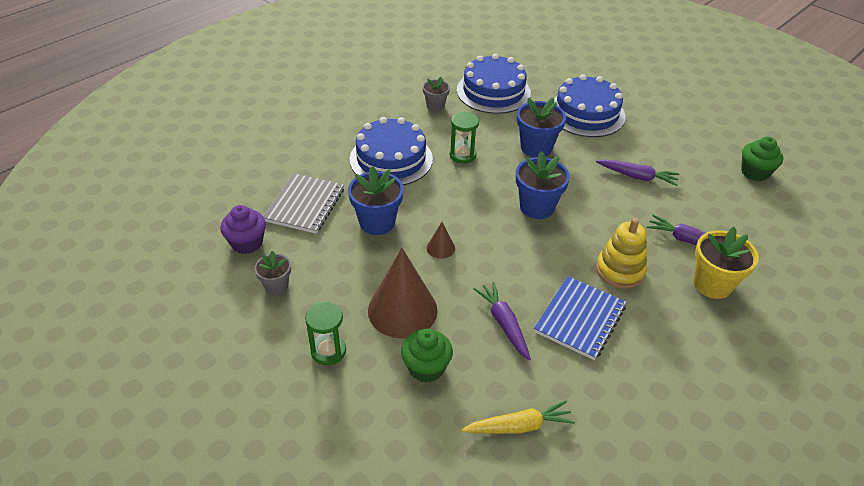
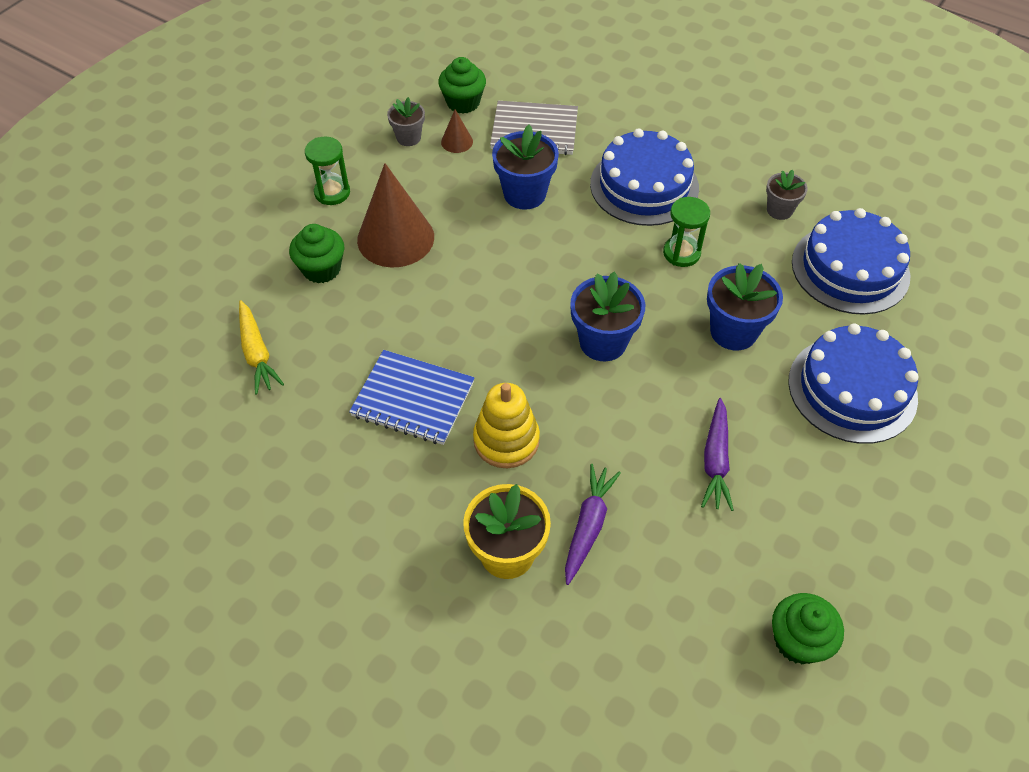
camera: 80 degrees right, 10 degrees up
purple cupcake [220,205,266,254] -> green cupcake [438,57,486,114]
brown cone [427,222,455,259] -> brown cone moved to [441,110,473,153]
purple carrot [474,282,531,360] -> none

